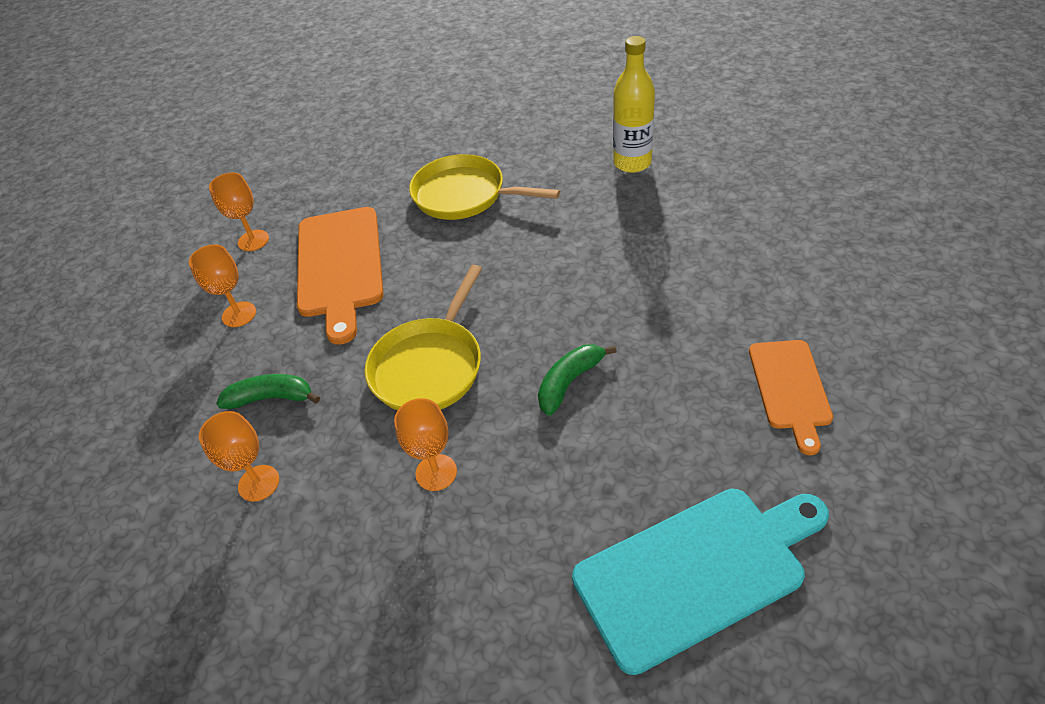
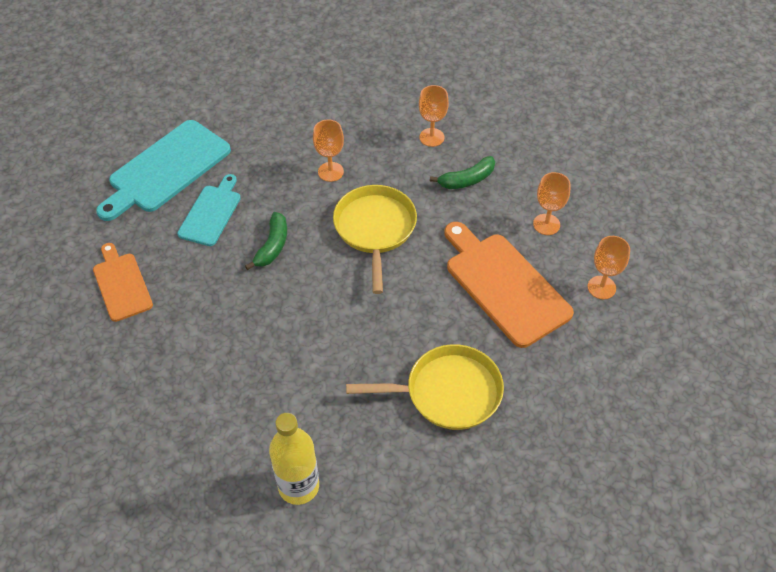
camera: 150 degrees right, 5 degrees up
none -> turquoise cutting board [177,174,241,246]

